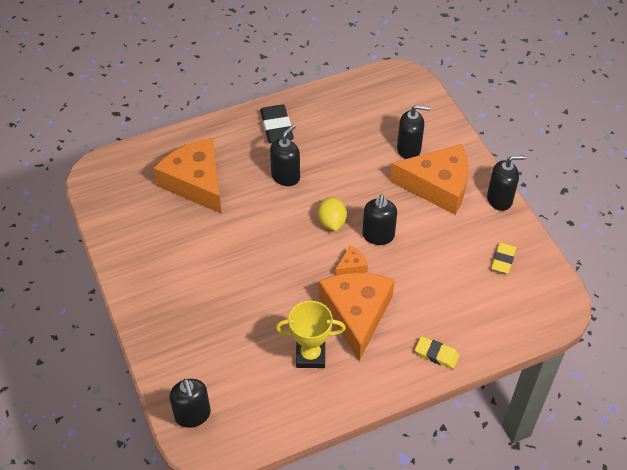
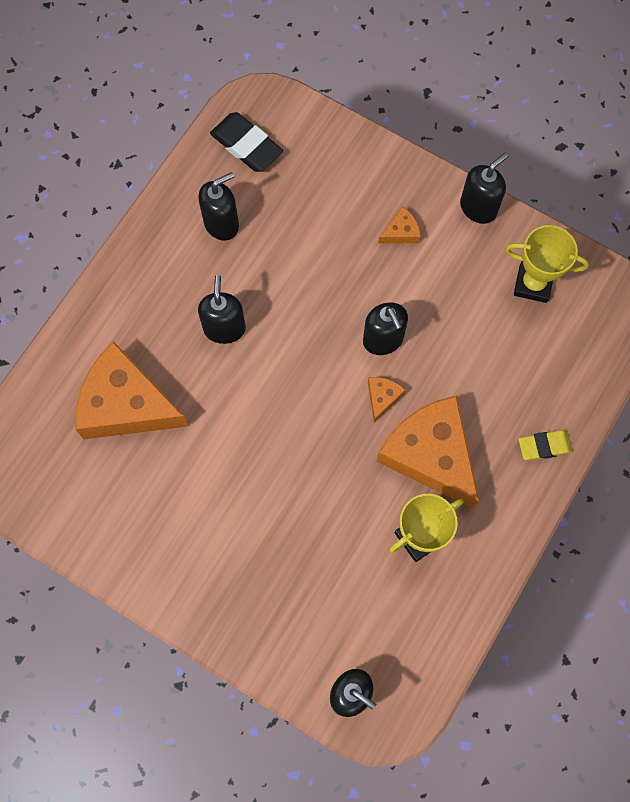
camera: 35 degrees left, 20 degrees up
black eraser [260,105,294,143] -> black eraser moved to [210,112,283,172]
yellow lemon [318,197,347,231] -> none
orange cheese [390,144,468,215] -> orange cheese [378,206,421,244], size x0.41
black soap dispenser [397,105,430,159] -> black soap dispenser moved to [198,172,239,241]
yellow eraser [491,242,516,274] -> yellow trophy [505,225,589,303]

